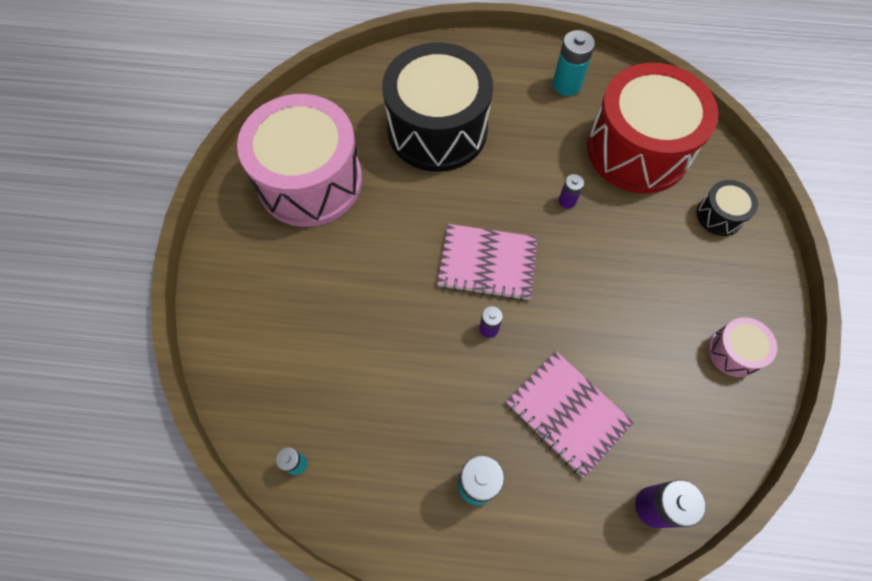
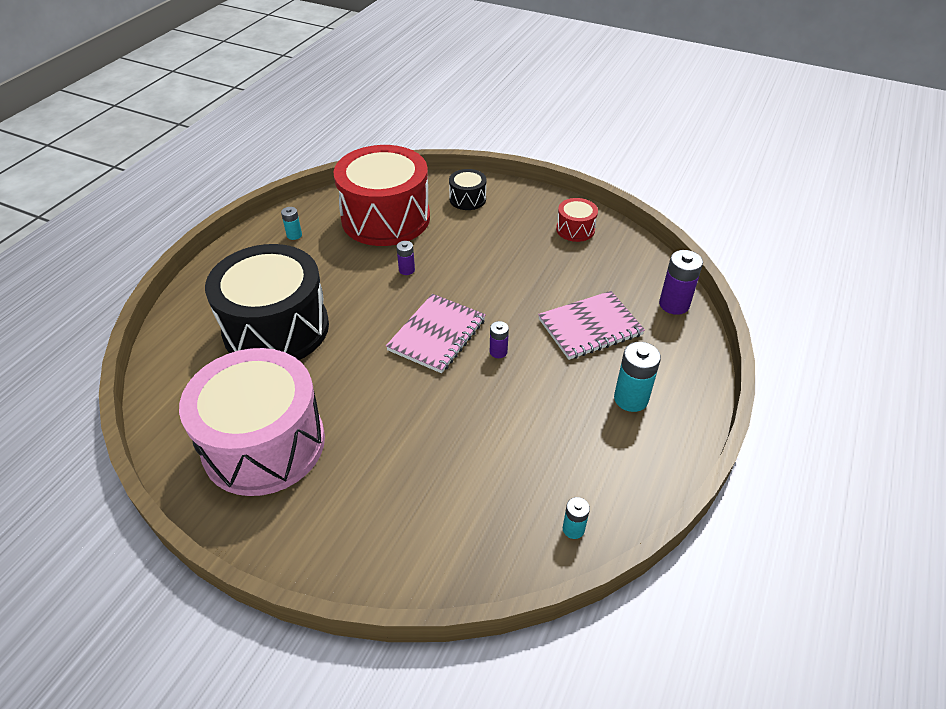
camera: 70 degrees left, 20 degrees down
turquoise battery [553,30,595,96] -> turquoise battery [281,207,302,240], size x0.56
pink drum [708,317,777,377] -> red drum [556,198,598,242]

